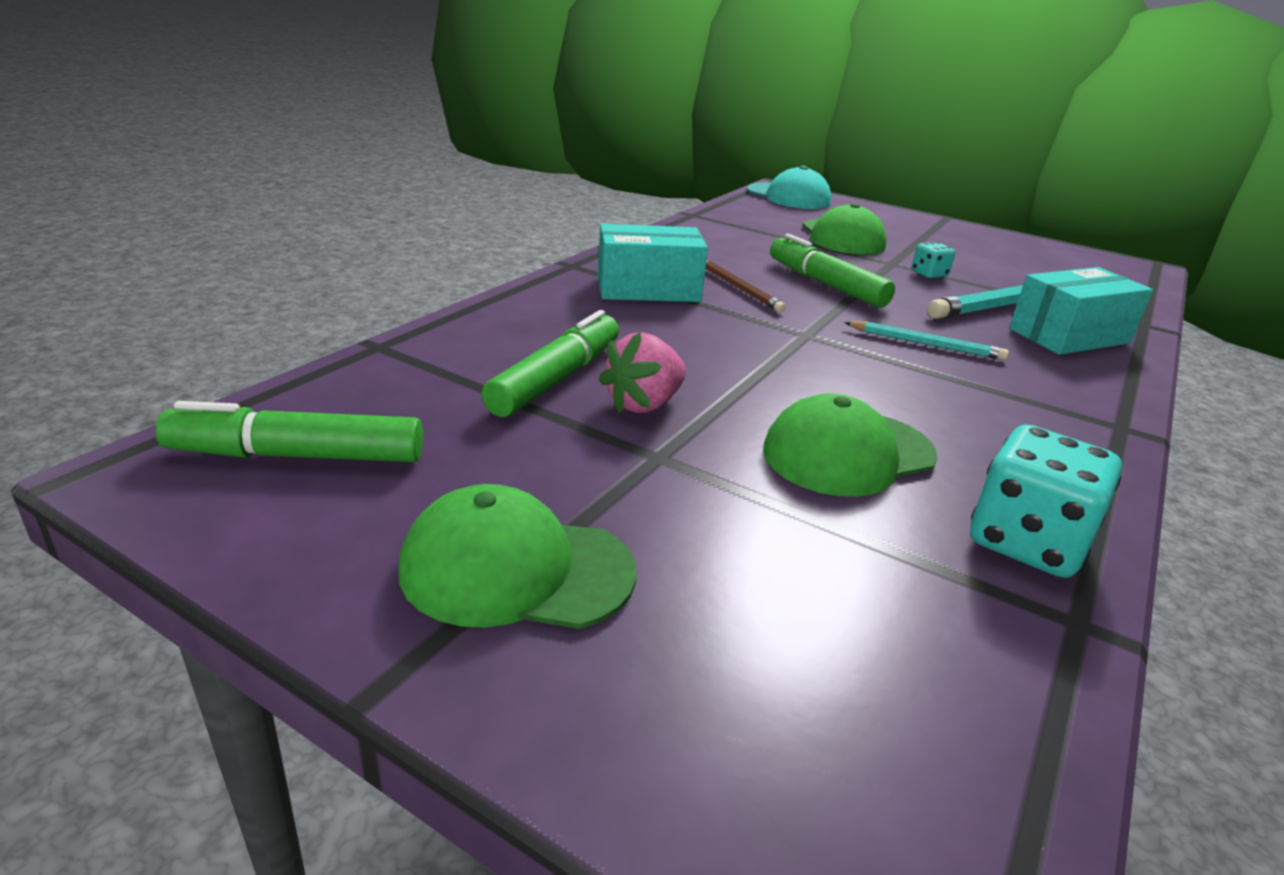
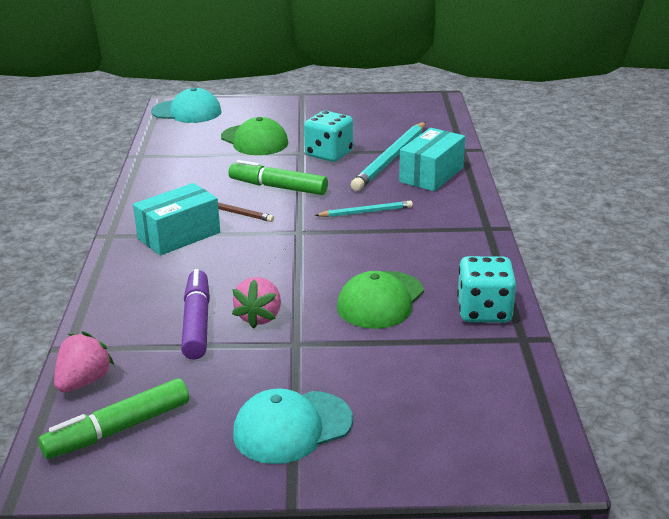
camera: 30 degrees left, 0 degrees up
green cap [398,484,636,629] -> turquoise cap [233,389,353,464]
green marker [482,310,619,417] -> purple marker [181,269,210,360]
turquoise dice [912,242,955,278] -> turquoise dice [304,111,353,162], size x1.93
none -> pink strawberry [54,331,114,392]

